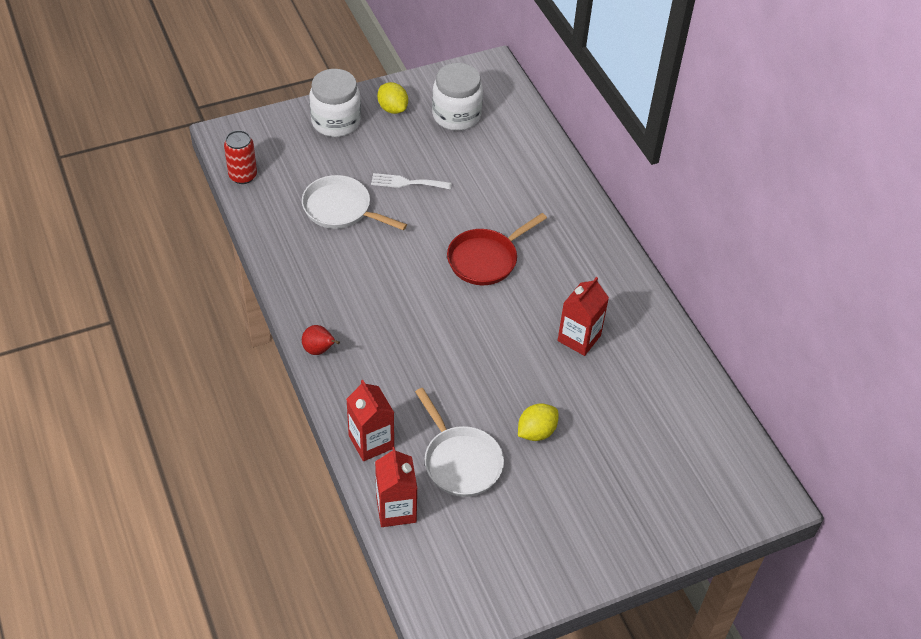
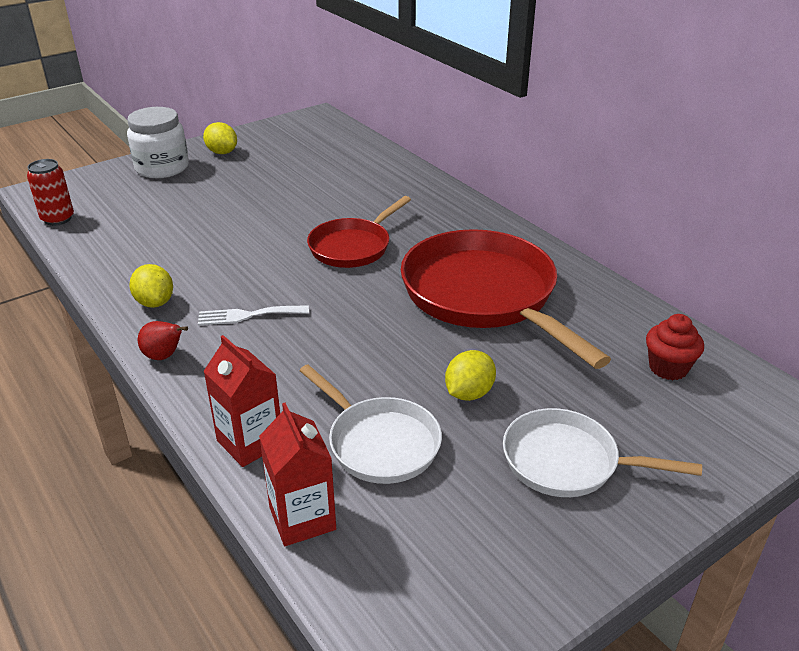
camera: 10 degrees left, 15 degrees down
white pan [302,175,407,230] -> white pan moved to [503,408,702,497]
white fork [371,173,452,190] -> white fork moved to [198,305,309,325]
white jar [432,63,483,131] -> none
red carton [558,277,609,356] -> red pan [401,229,611,369]
none -> yellow lemon [129,264,173,308]
none -> red cupcake [646,314,704,380]

